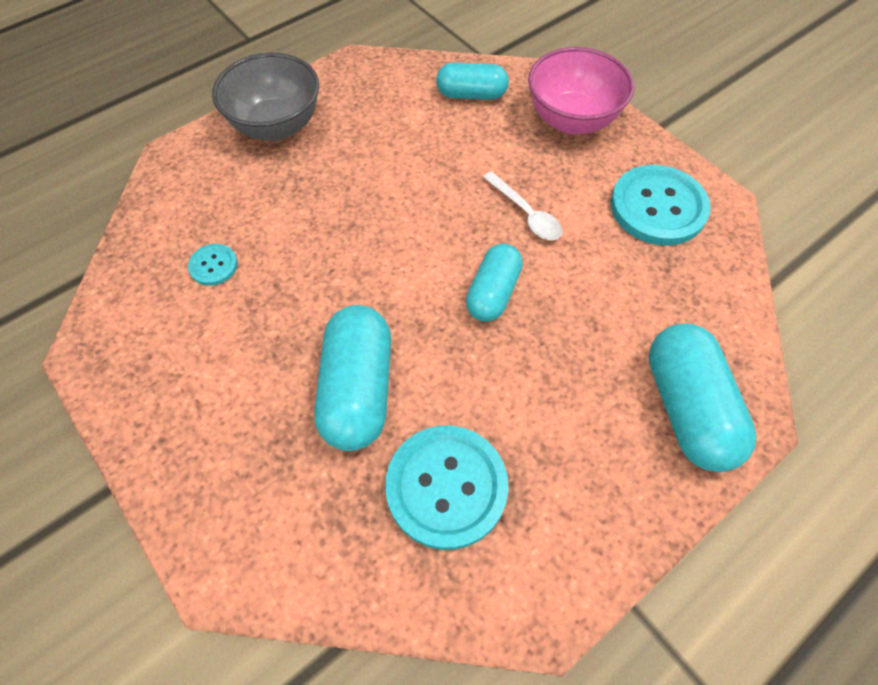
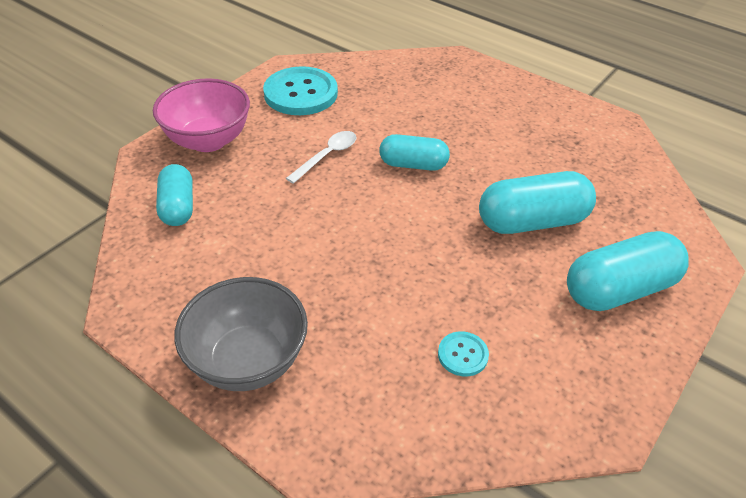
camera: 105 degrees left, 15 degrees down
turquoise button [385,425,508,550] -> none
turquoise capsule [649,323,756,472] -> turquoise capsule moved to [567,231,689,311]

